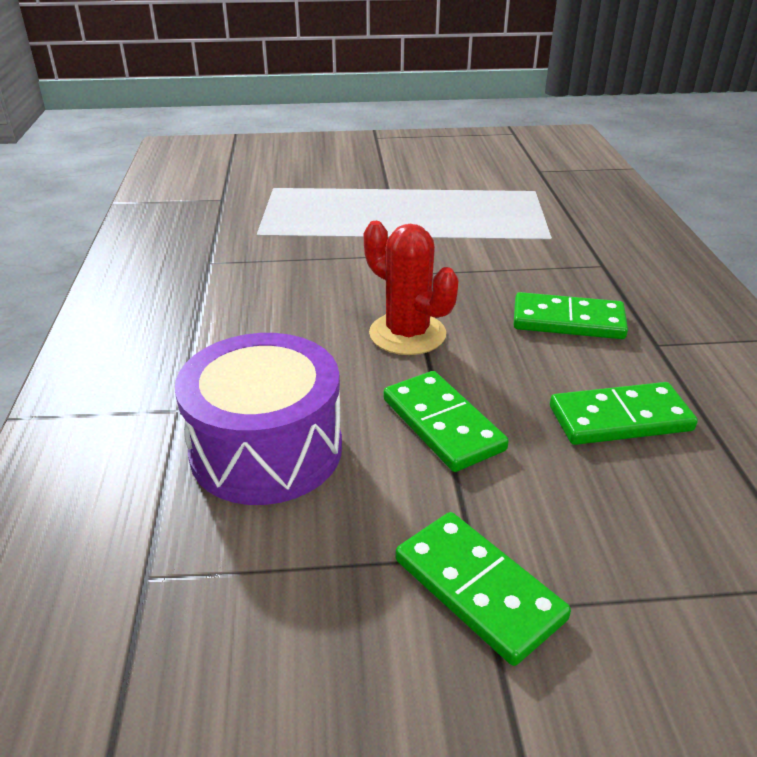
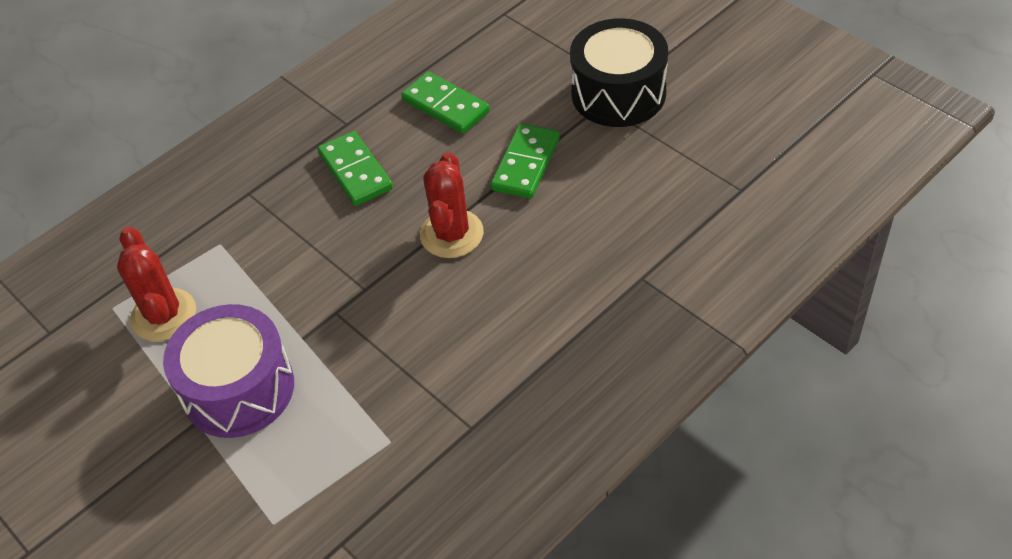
camera: 125 degrees left, 15 degrees up
purple drum [175,333,342,505] -> purple drum moved to [163,304,294,438]
green domino [396,512,571,666] -> black drum [570,18,668,127]
none -> red cactus [117,227,196,341]

